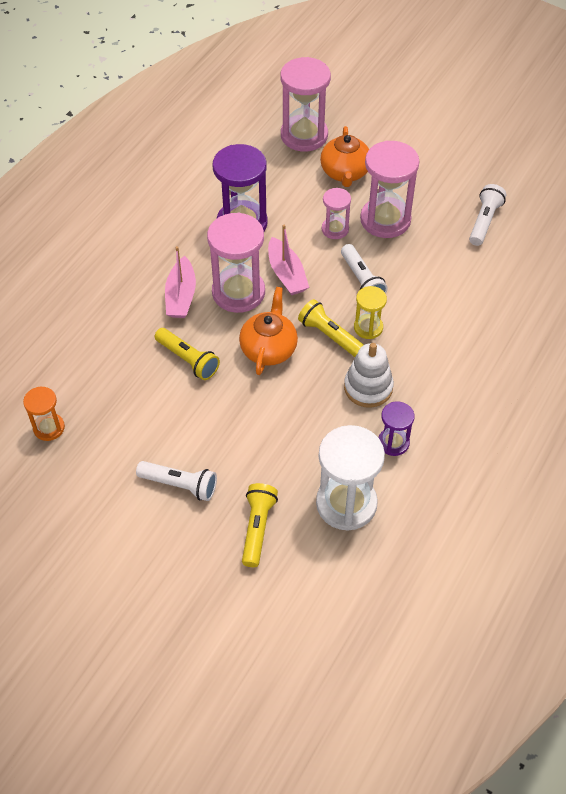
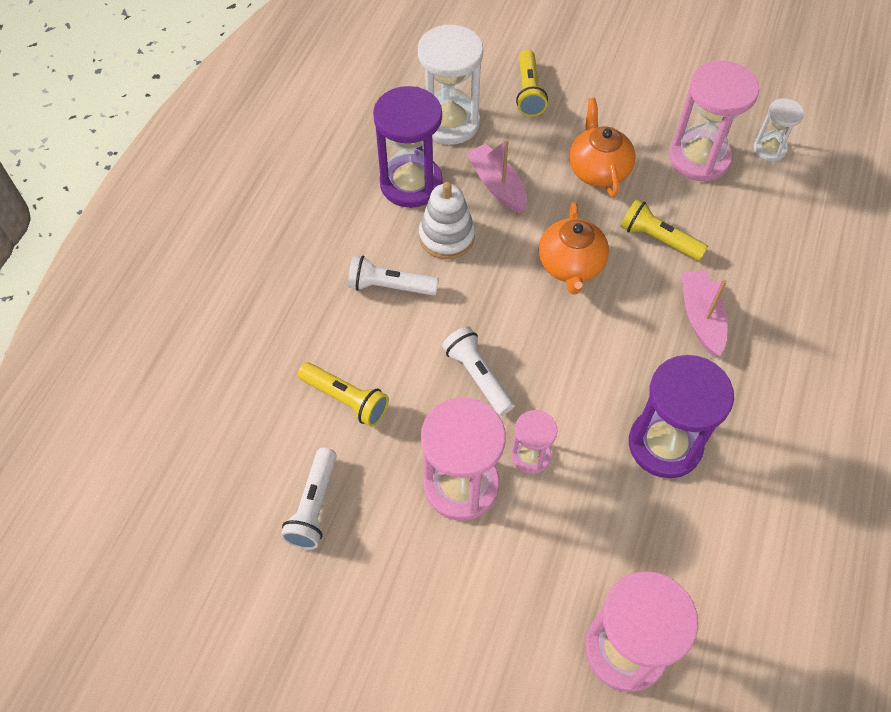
camera: 170 degrees right, 5 degrees up
orange hourglass [23,386,65,441] -> white hourglass [754,98,804,161]
white flashlight [136,461,217,501] -> white flashlight moved to [348,255,439,296]
pink hourglass [207,213,265,313] -> pink hourglass moved to [669,61,759,182]
pink boat [268,225,309,295] -> pink boat moved to [466,139,527,213]
yellow flashlight [298,299,364,357] -> yellow flashlight moved to [298,362,389,427]
orange teapot [320,126,369,187] -> orange teapot moved to [569,98,636,197]
yellow hourglass [354,286,387,339] -> none
purple hourglass [378,401,414,456] -> purple hourglass [373,86,443,208], size x1.86

